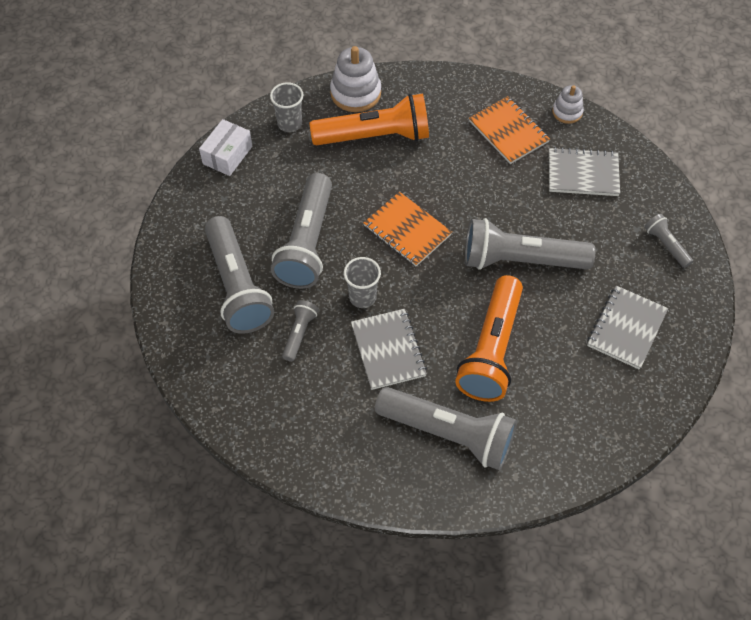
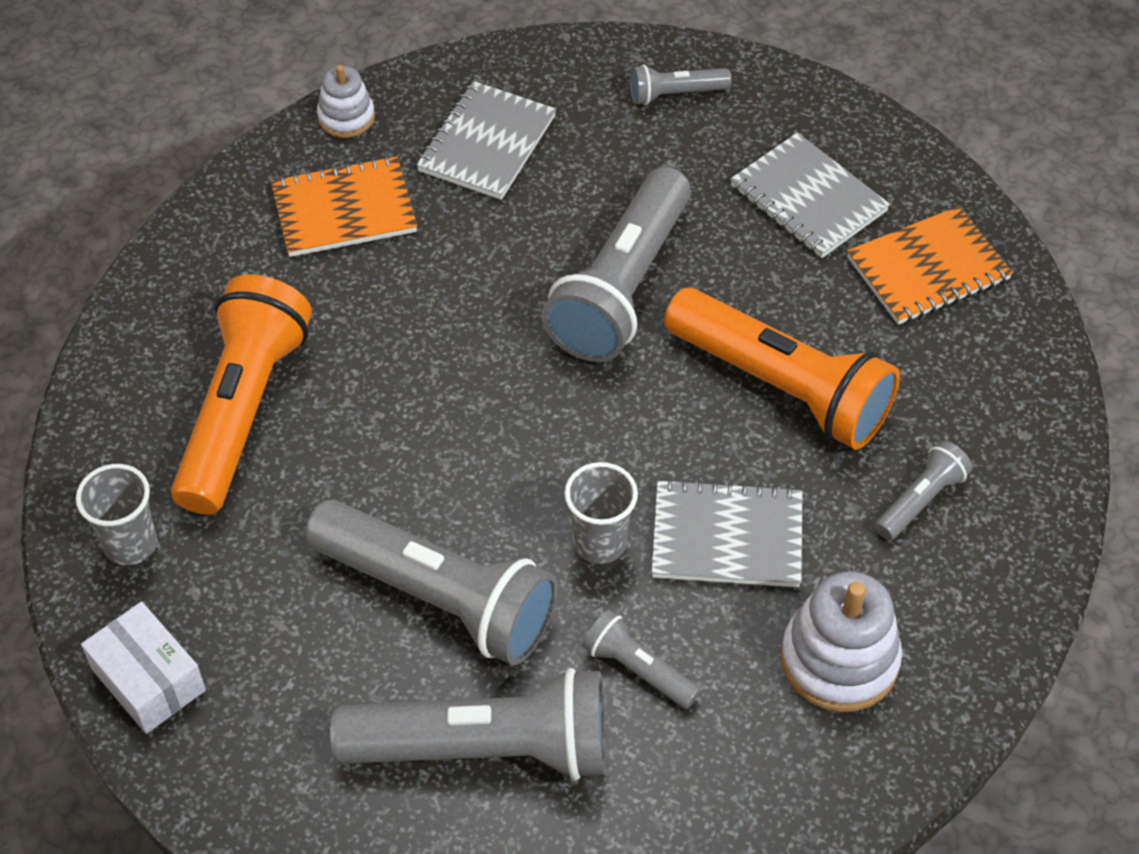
camera: 70 degrees left, 5 degrees down
white stacking toy [330,46,381,112] -> white stacking toy moved to [781,571,902,712]
orange notebook [363,192,452,266] -> orange notebook moved to [847,206,1013,325]
grey flashlight [375,387,517,470] -> grey flashlight [875,441,972,540], size x0.47

